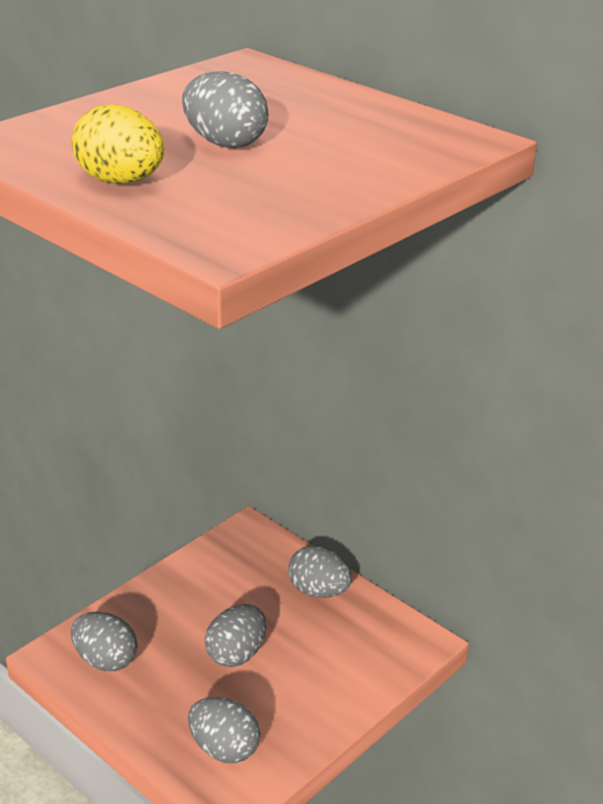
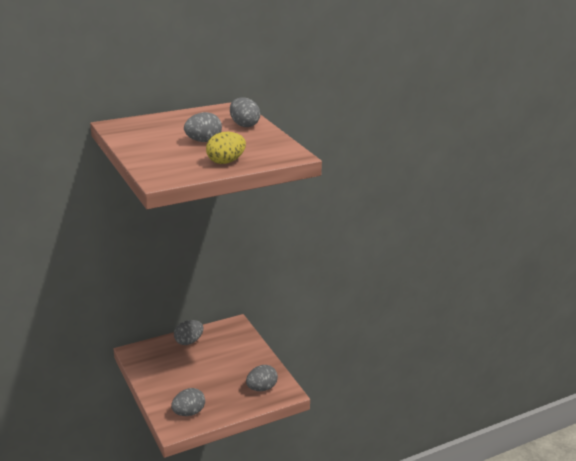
camera: 70 degrees left, 5 degrees down
grey egg [205,604,266,667] -> grey egg moved to [230,97,260,127]

